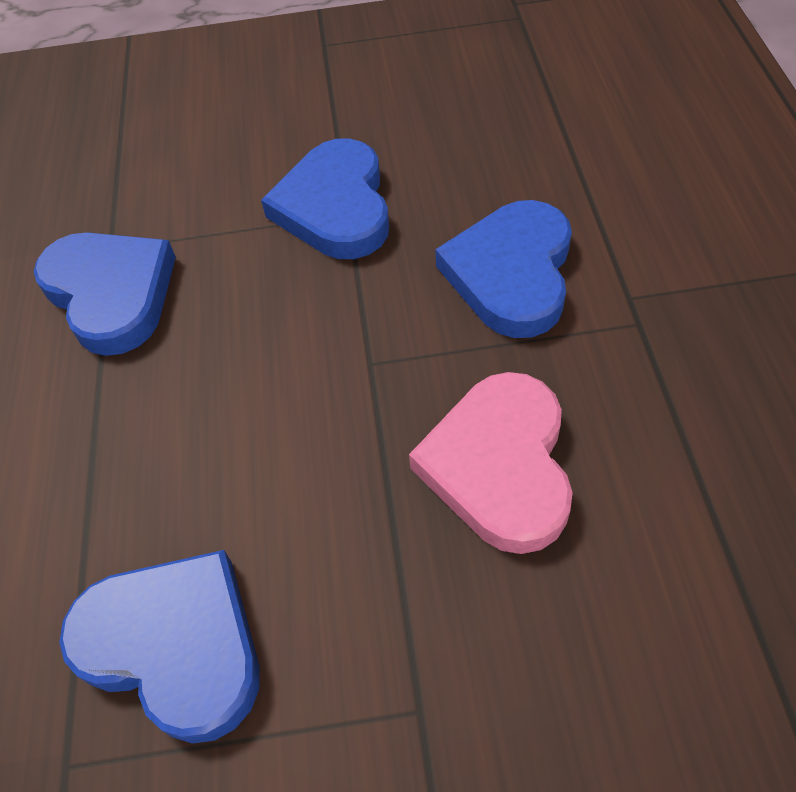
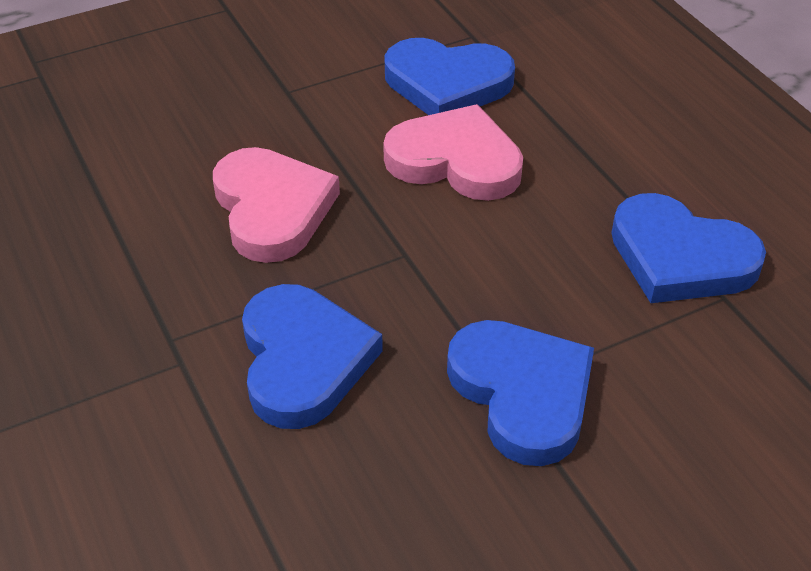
camera: 155 degrees right, 10 degrees down
none -> pink heart [383,104,523,201]

